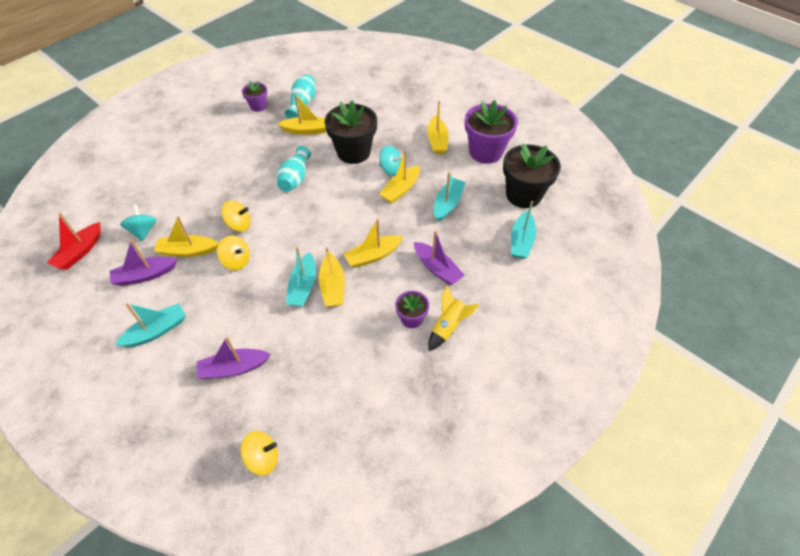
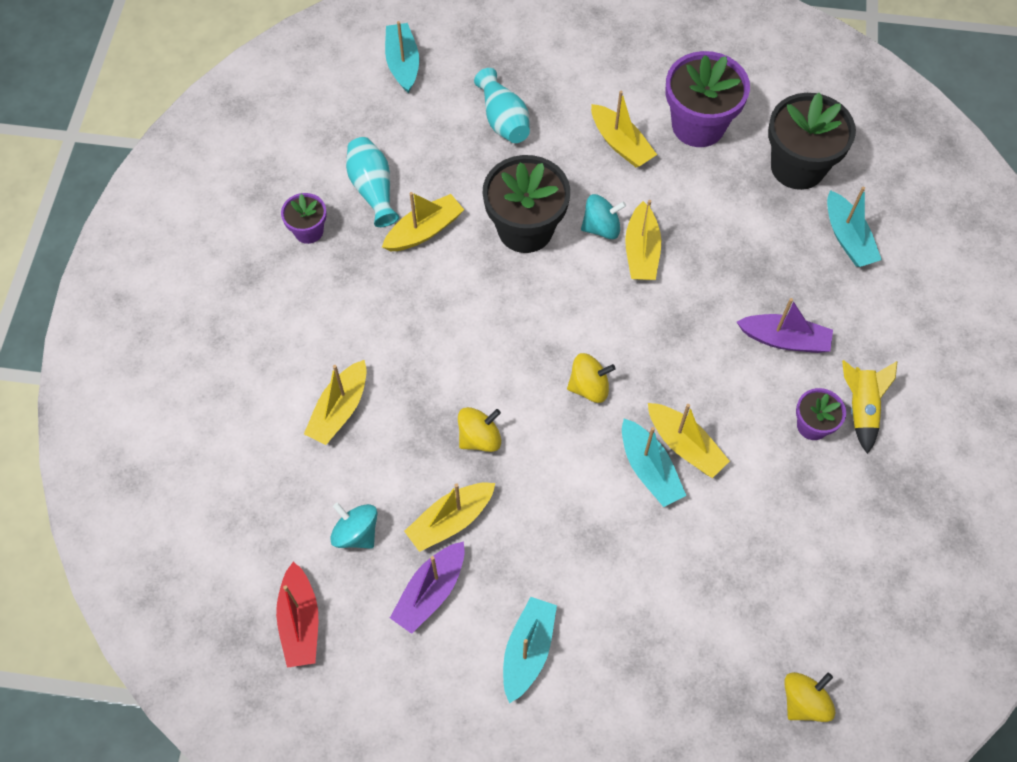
camera: 35 degrees left, 10 degrees up
purple boat [197,337,271,379] -> none
yellow spinning top [217,235,250,270] -> yellow spinning top moved to [567,353,616,403]
turquoise vase [277,146,311,192] -> turquoise vase moved to [474,68,530,143]
yellow boat [343,219,403,268] -> yellow boat moved to [304,360,367,445]
turquoise boat [434,172,465,222] -> turquoise boat moved to [385,21,419,93]

